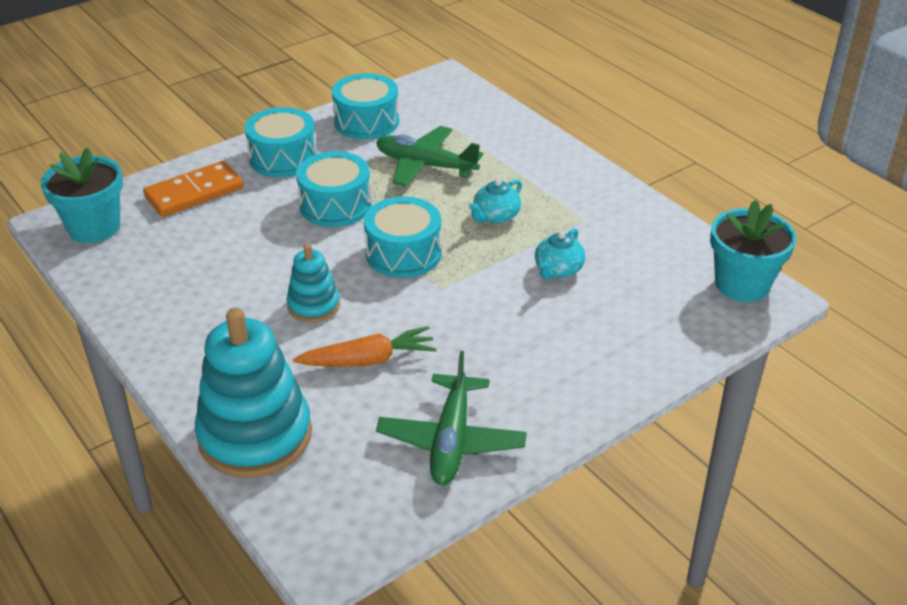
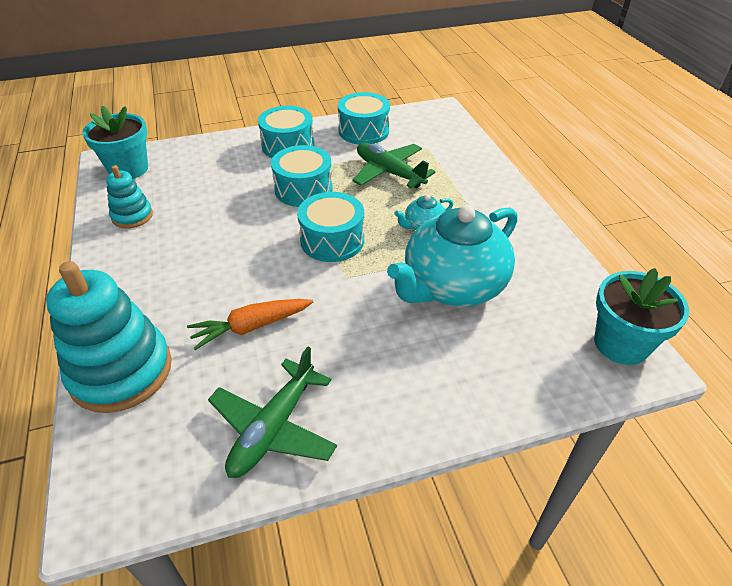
camera: 20 degrees right, 5 degrees up
orange domino [143,161,244,217] -> none
turquoise stacking toy [286,244,340,323] -> turquoise stacking toy moved to [106,165,153,228]
orange carrot [293,326,437,367] -> orange carrot turned 150 degrees clockwise [187,299,313,350]
turquoise teapot [535,228,585,279] -> turquoise teapot [387,205,517,307], size x2.31

